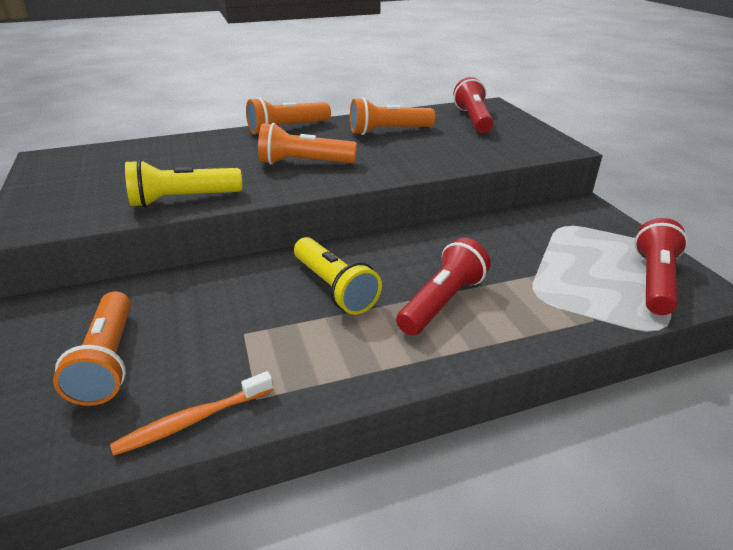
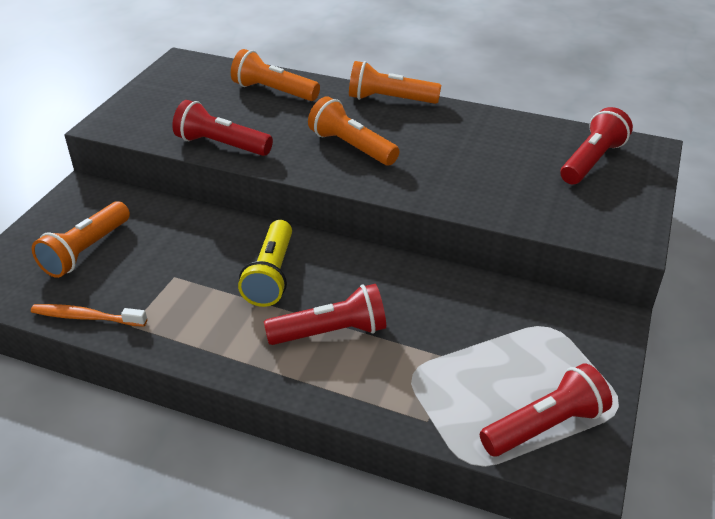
camera: 40 degrees right, 5 degrees up
yellow flashlight [125,159,242,207] -> red flashlight [172,100,273,156]
orange flashlight [350,97,435,135] -> orange flashlight moved to [231,49,320,101]

